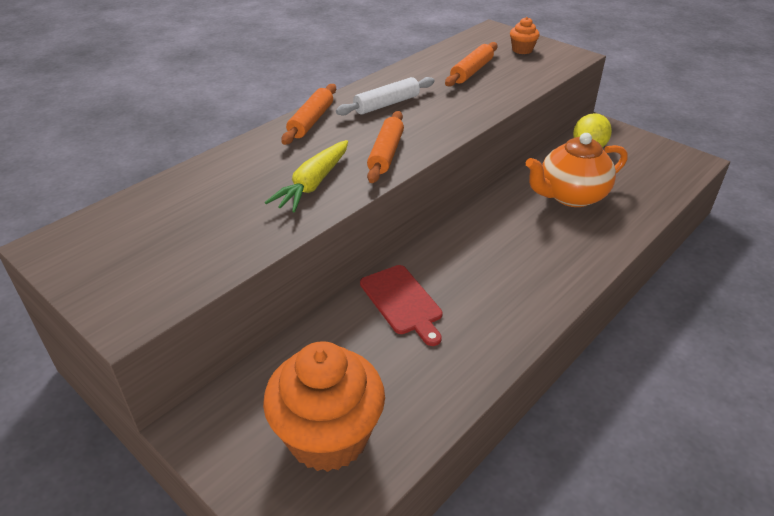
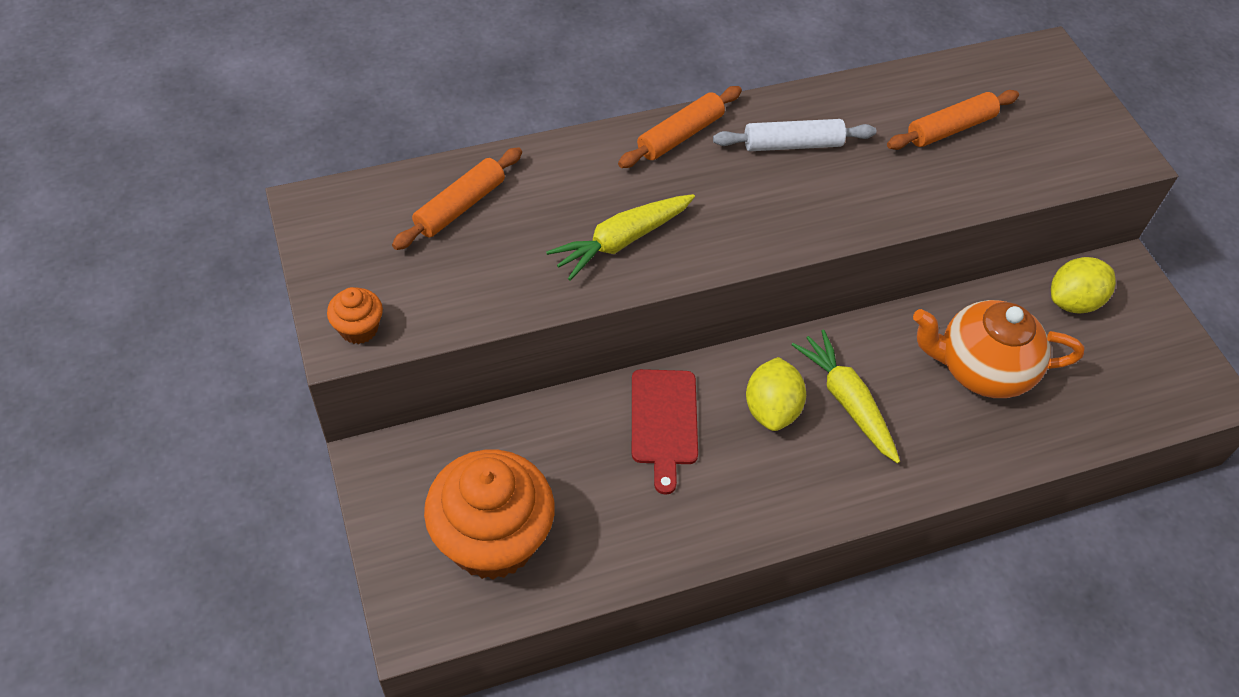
camera: 25 degrees right, 15 degrees up
orange rolling pin [367,111,404,183] -> orange rolling pin moved to [392,147,522,250]
orange cupcake [510,17,540,54] -> orange cupcake moved to [327,287,383,344]
none -> yellow lemon [746,357,806,431]
none -> yellow carrot [791,329,900,463]

